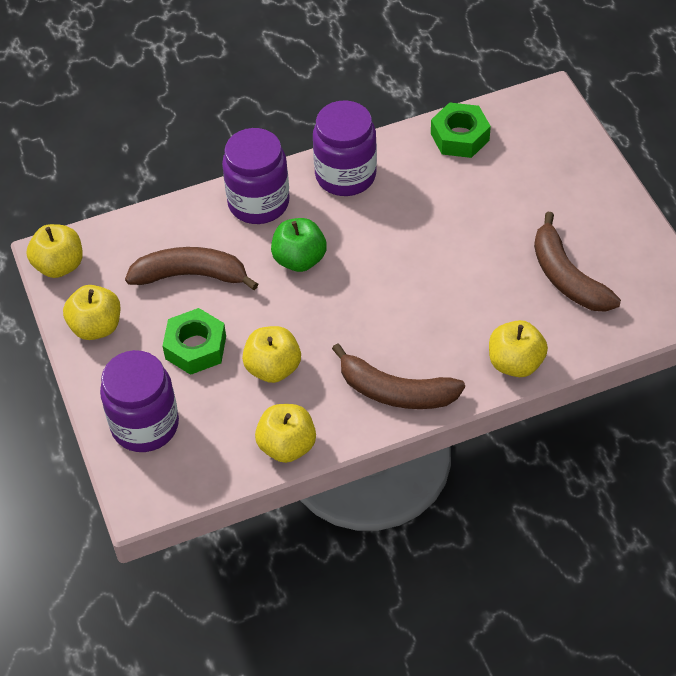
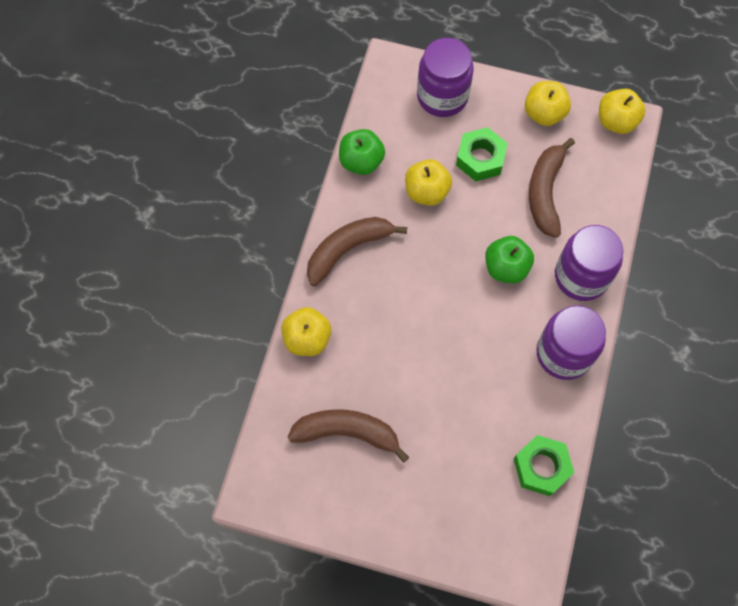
camera: 125 degrees right, 15 degrees up
brown banana [125,247,258,290] -> brown banana turned 150 degrees clockwise [529,138,575,238]
yellow apple [255,404,316,463] -> green apple [339,129,385,175]

